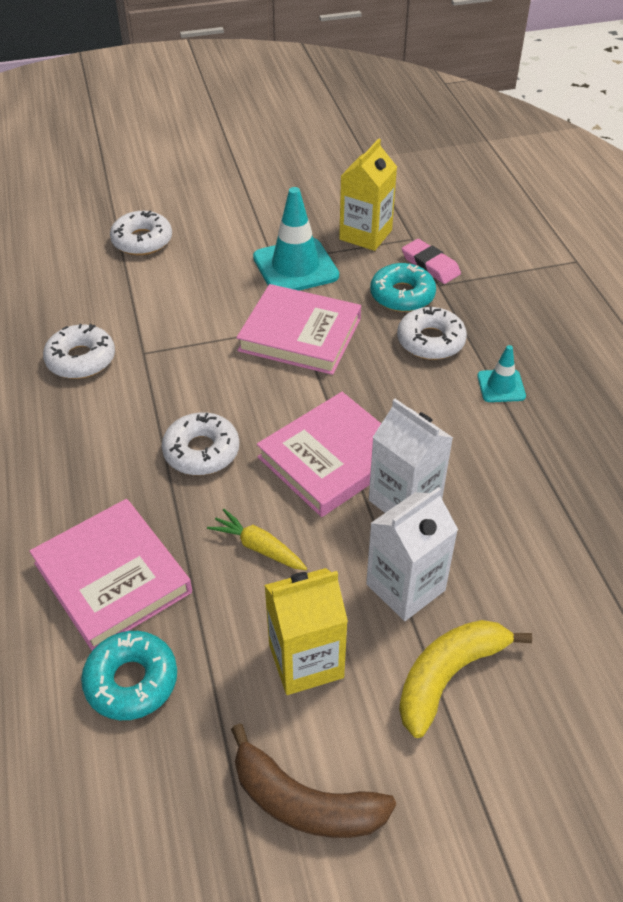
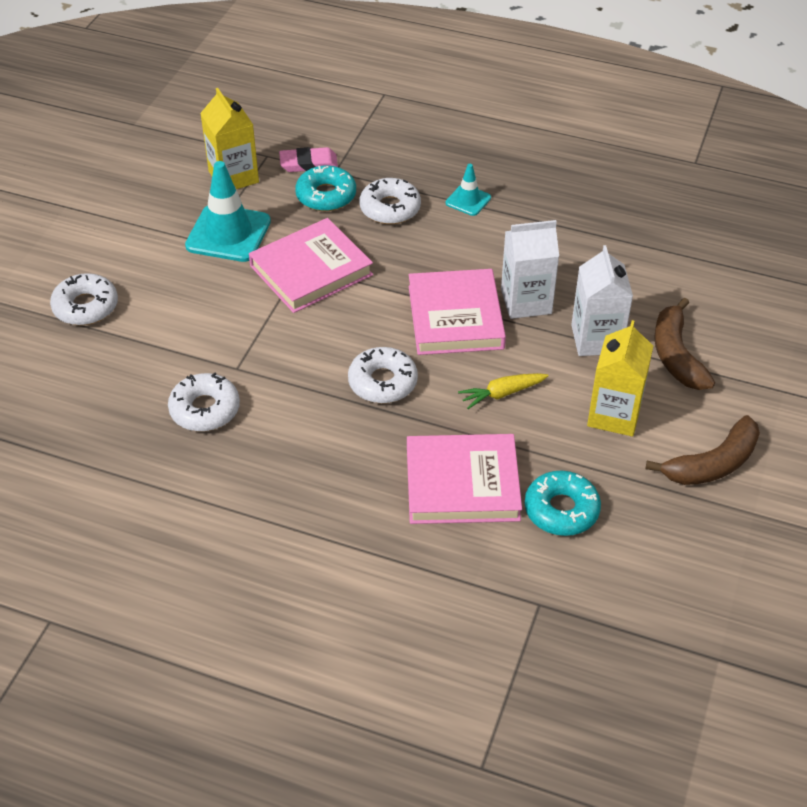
camera: 55 degrees left, 0 degrees up
yellow banana [399,620,532,738] -> brown banana [654,297,715,390]

